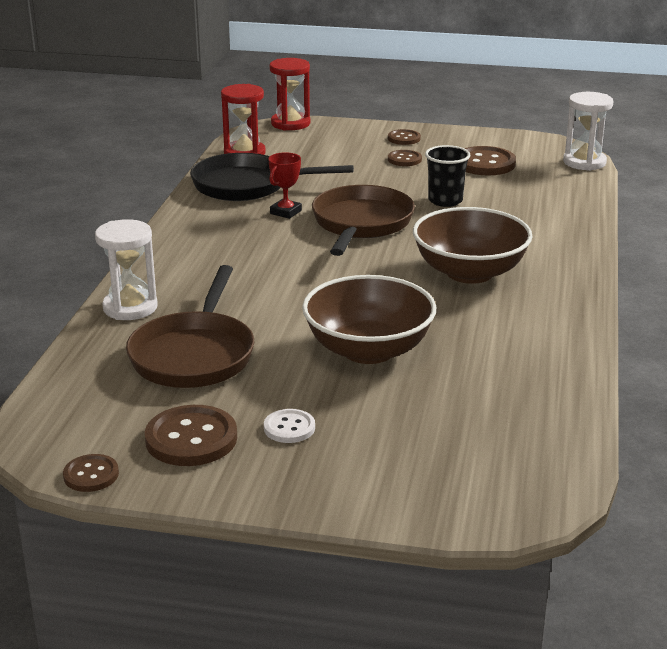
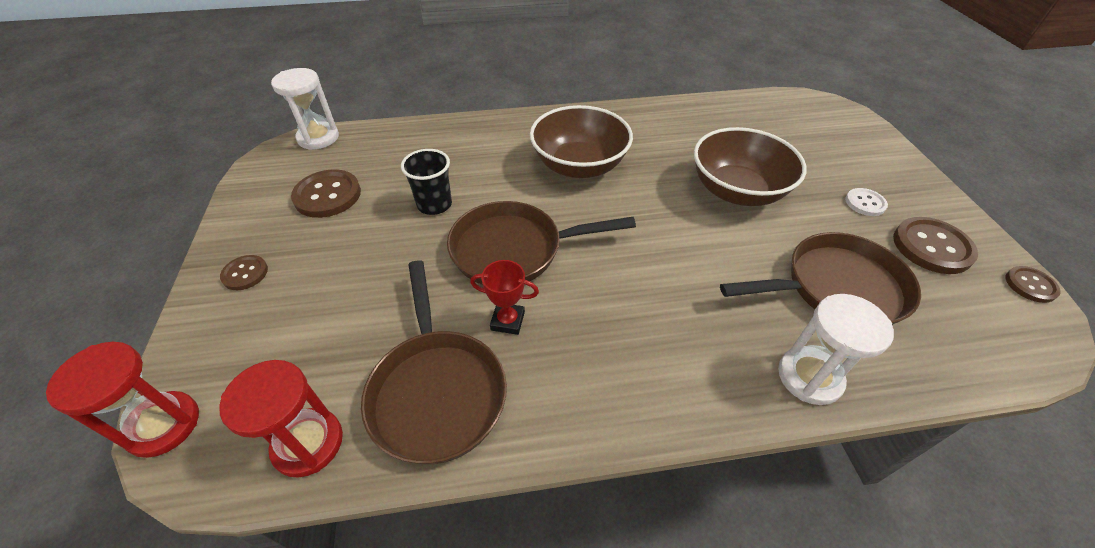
camera: 110 degrees left, 20 degrees up
black pan [190,153,354,201] -> brown pan [361,260,507,464]
brown button [388,150,422,166] -> none

